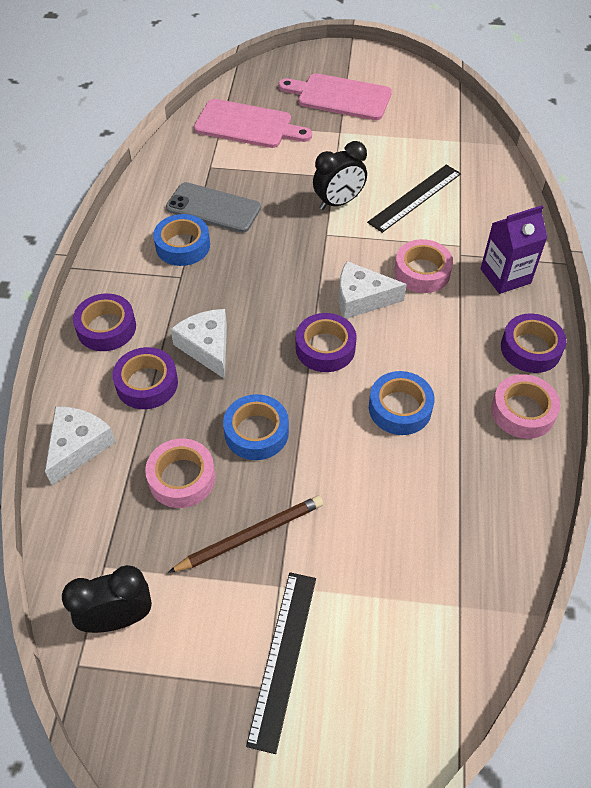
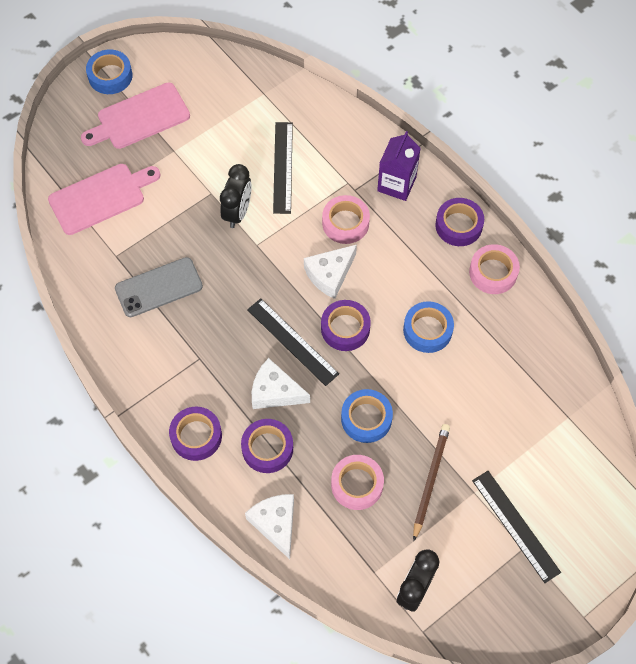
camera: 45 degrees left, 10 degrees up
blue tape [153,214,210,266] -> blue tape moved to [86,49,133,94]
none -> black ruler [247,298,339,386]

